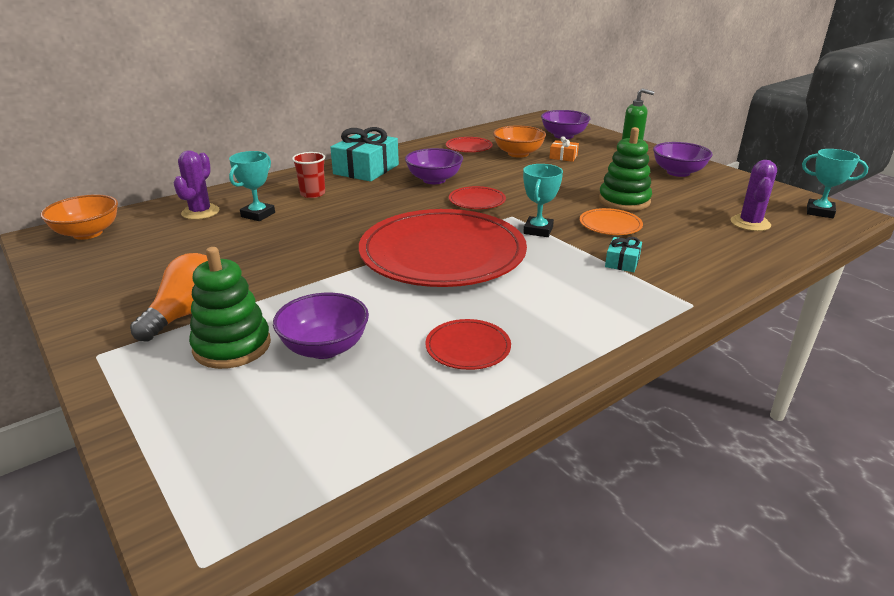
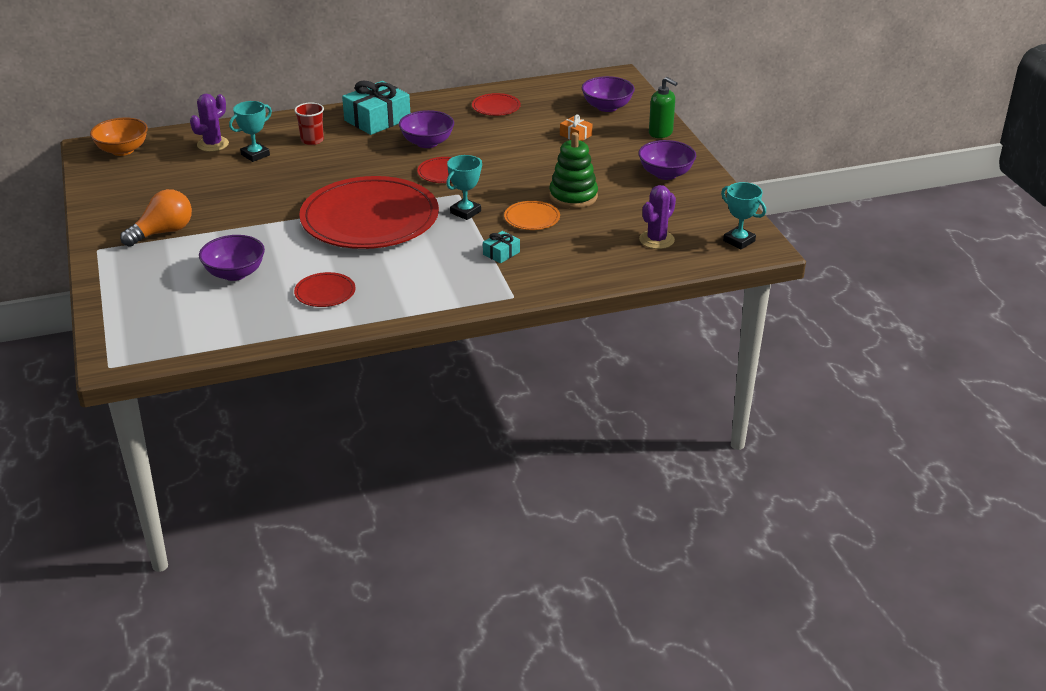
camera: 20 degrees right, 5 degrees up
green stacking toy [189,247,271,369] -> none
orange bowl [493,125,546,158] -> none

